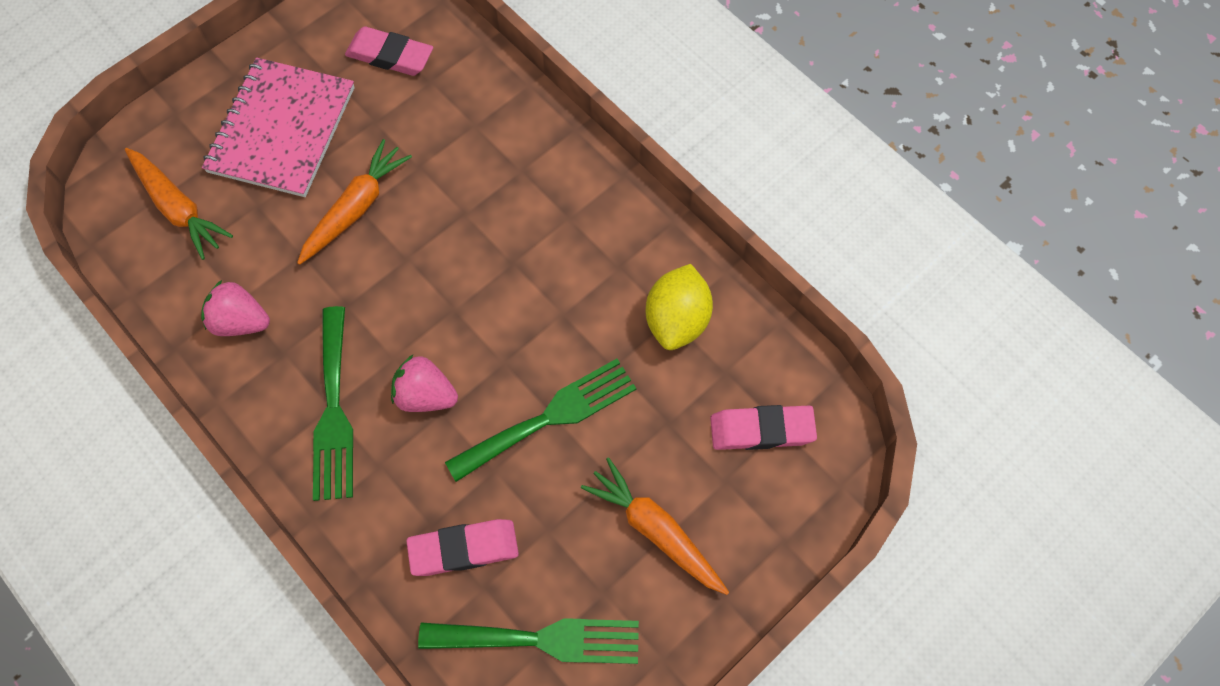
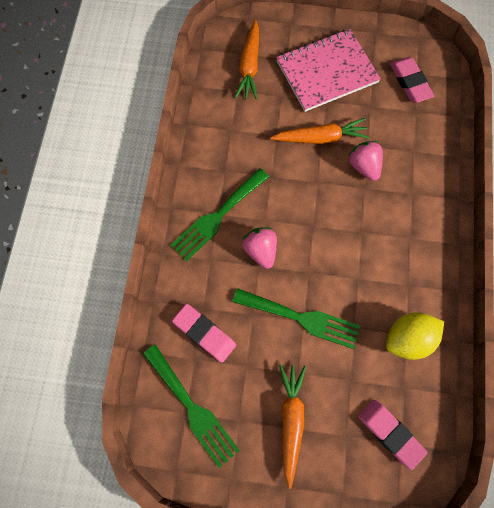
camera: 50 degrees right, 5 degrees up
pink strawberry [201,280,270,336] -> pink strawberry moved to [348,141,383,181]

